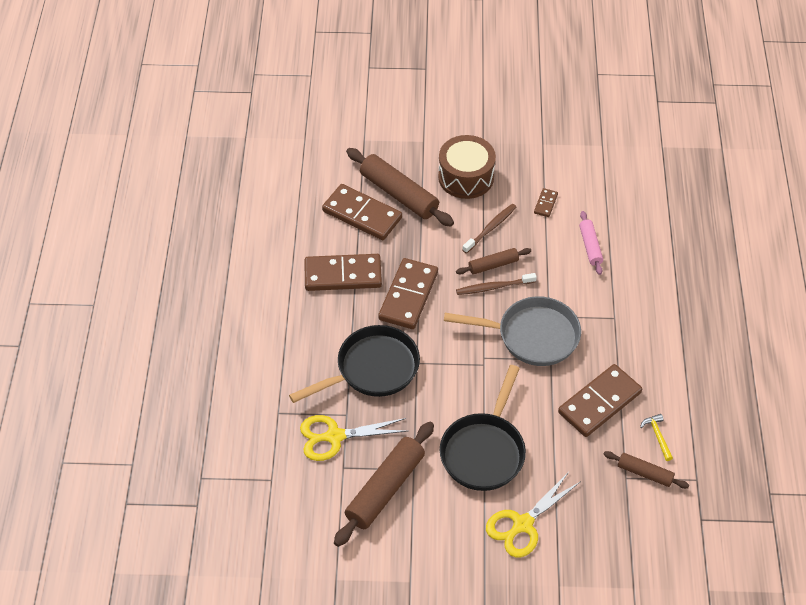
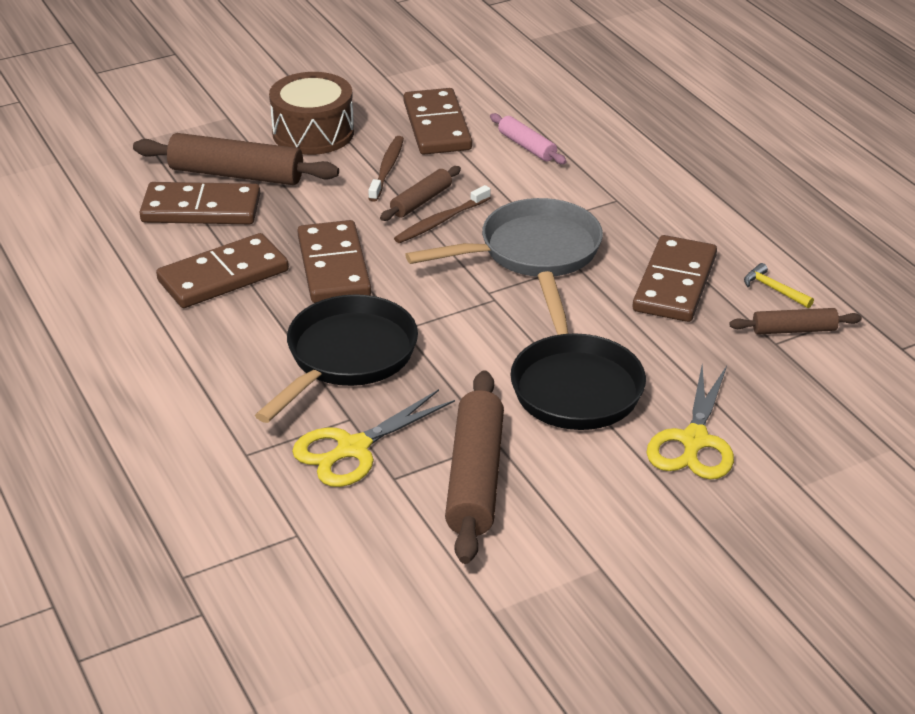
camera: 30 degrees left, 15 degrees down
brown domino [534,188,558,217] -> brown domino [404,88,472,154], size x2.25

